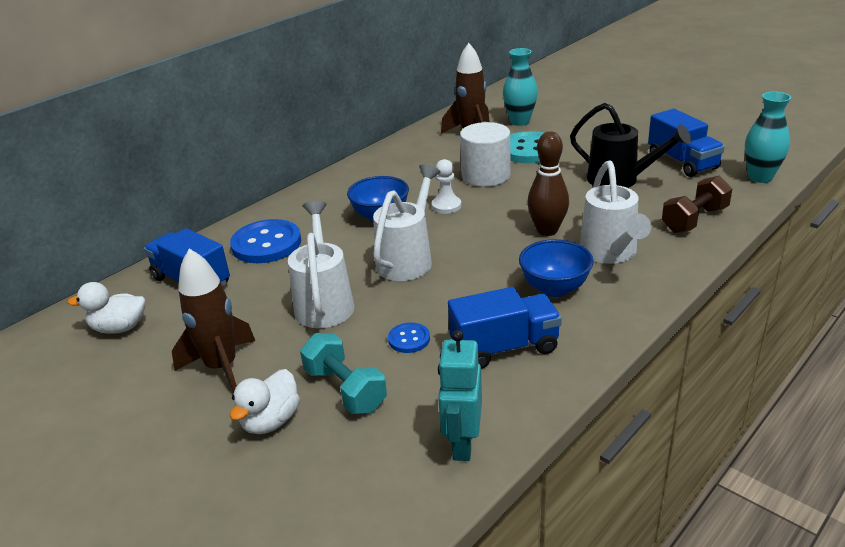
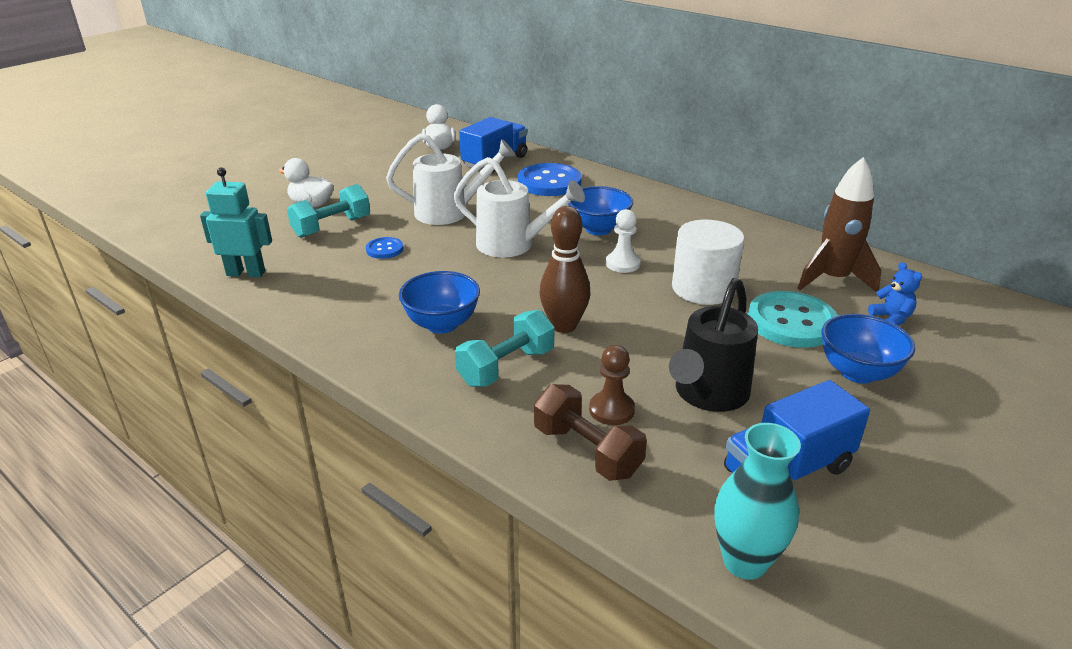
camera: 85 degrees right, 0 degrees up
brown rocket [172,249,255,393] -> none
blue truck [448,287,562,369] -> none
turquoise vase [503,48,538,126] -> blue teddy bear [868,262,922,326]
white watering can [580,160,651,264] -> turquoise dumbbell [455,310,555,387]
none -> brown pawn [589,345,635,425]
none -> blue bowl [821,314,915,384]

